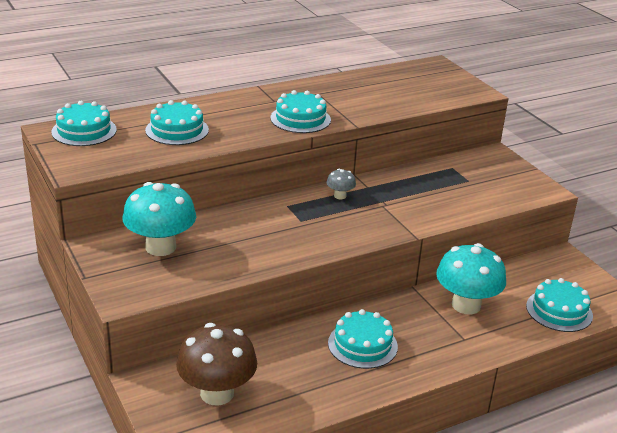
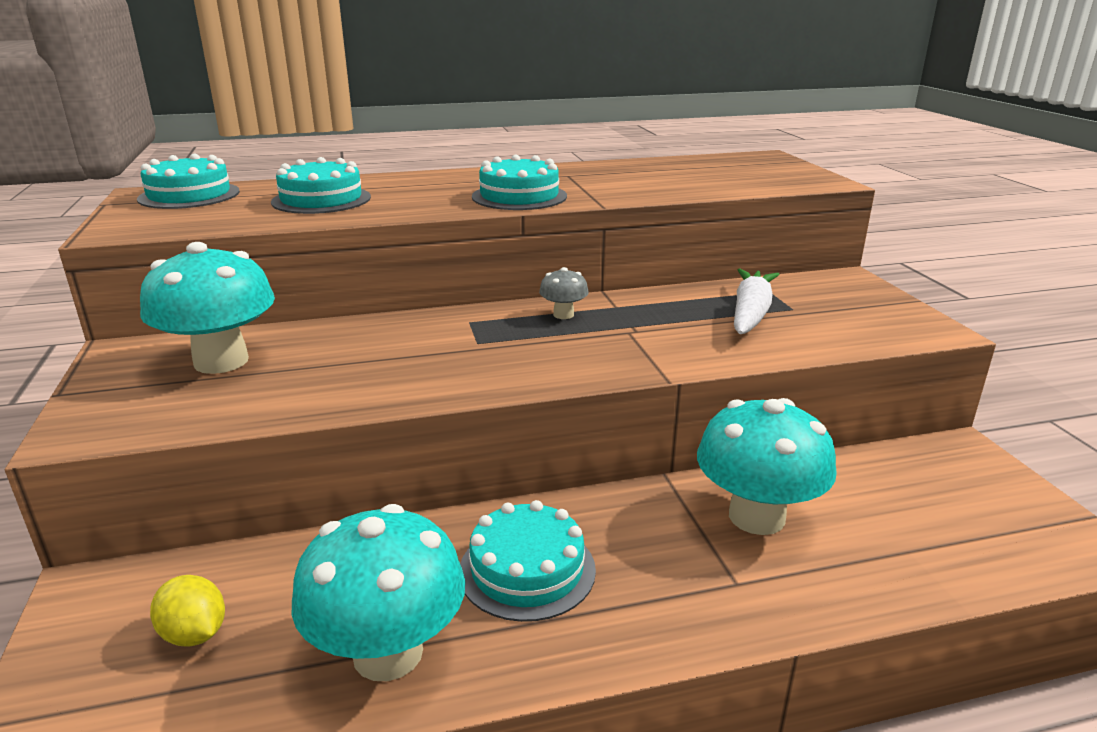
camera: 15 degrees right, 5 degrees down
brown mushroom [176,323,257,405] -> yellow lemon [150,575,225,647]
turquoise cake [526,278,593,332] -> none
none -> turquoise mushroom [292,504,465,681]
none -> white carrot [734,269,780,334]

